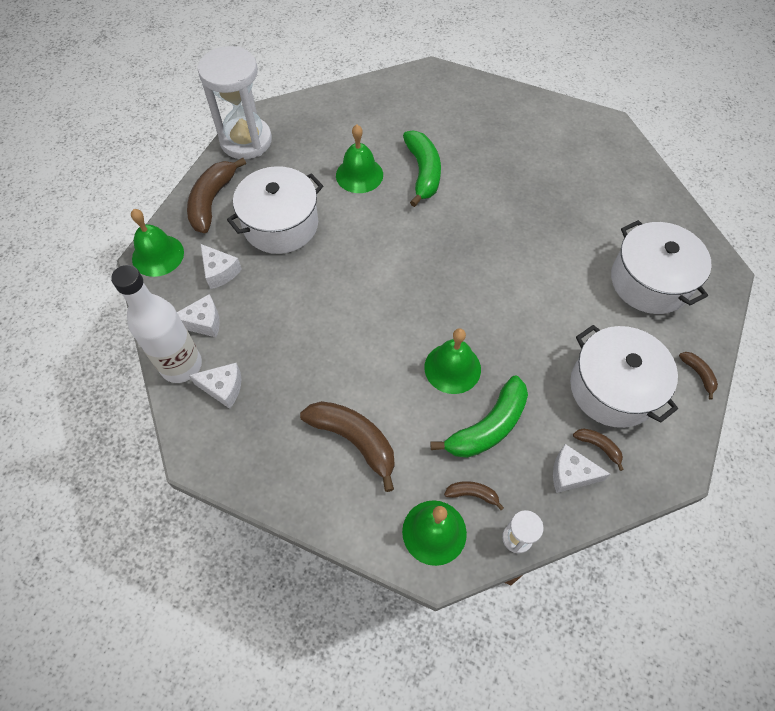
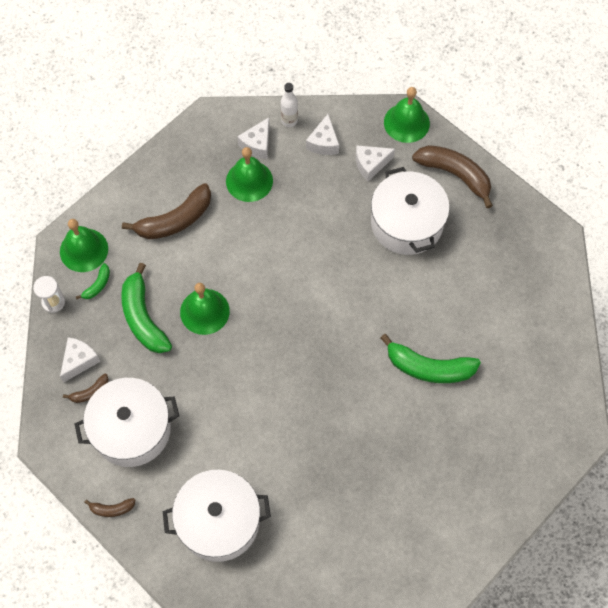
camera: 110 degrees right, 5 degrees up
white bottle [111,265,202,383] -> white bottle [281,83,298,127], size x0.48
white hourglass [197,46,272,159] -> none
green bell [336,125,383,193] -> green bell moved to [226,147,273,202]
brown banana [444,481,504,510] -> green banana [76,263,110,299]

